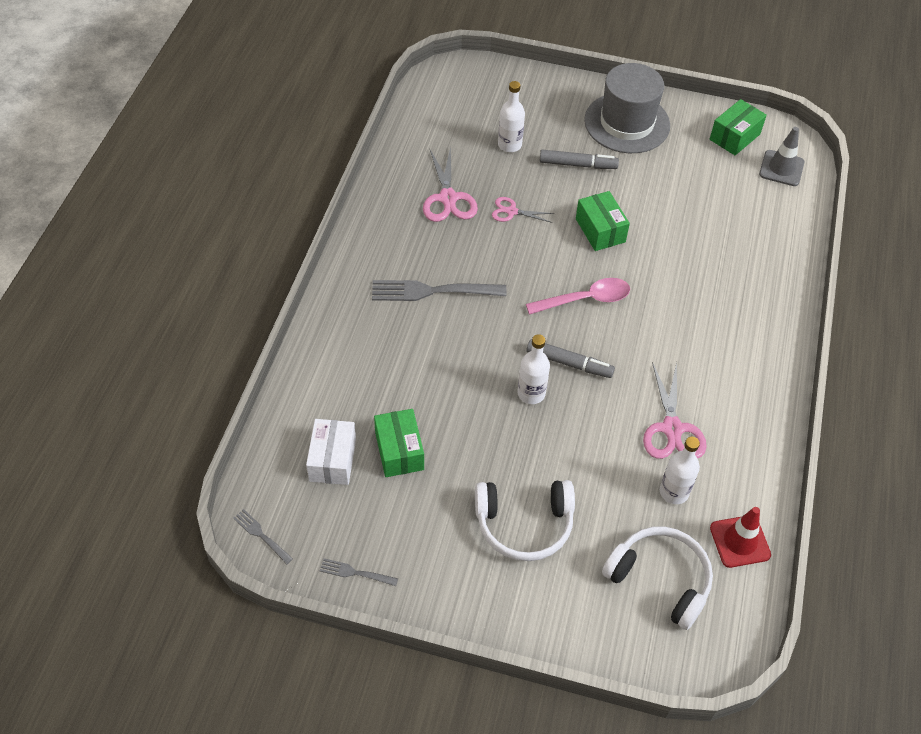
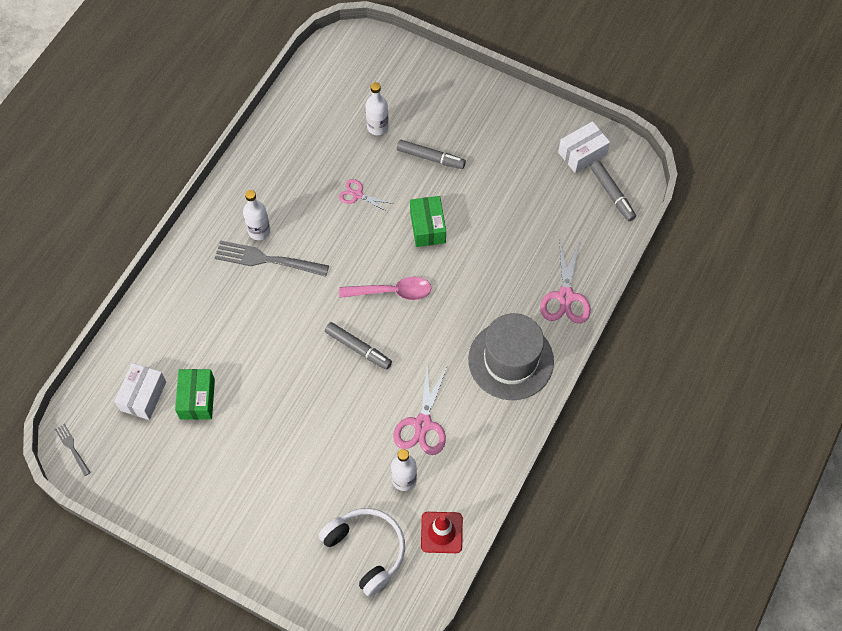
camera: 15 degrees right, 10 degrees up
grey fork [320,558,398,586] -> none
pink scissors [423,147,478,222] -> pink scissors moved to [540,239,591,323]
white headphones [475,480,575,561] -> none
white bottle [517,334,550,404] -> white bottle moved to [243,190,270,240]
grey hat [584,63,670,153] -> grey hat moved to [468,313,554,400]
green box [710,99,767,155] -> white box [558,121,610,173]
grey traffic cone [759,127,805,186] -> grey marker [590,161,636,221]

